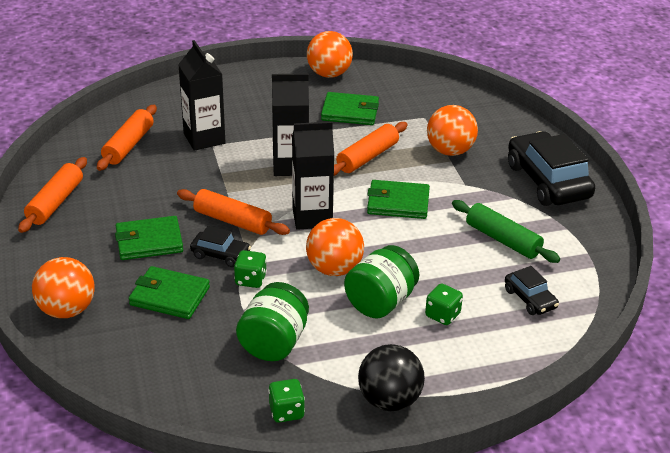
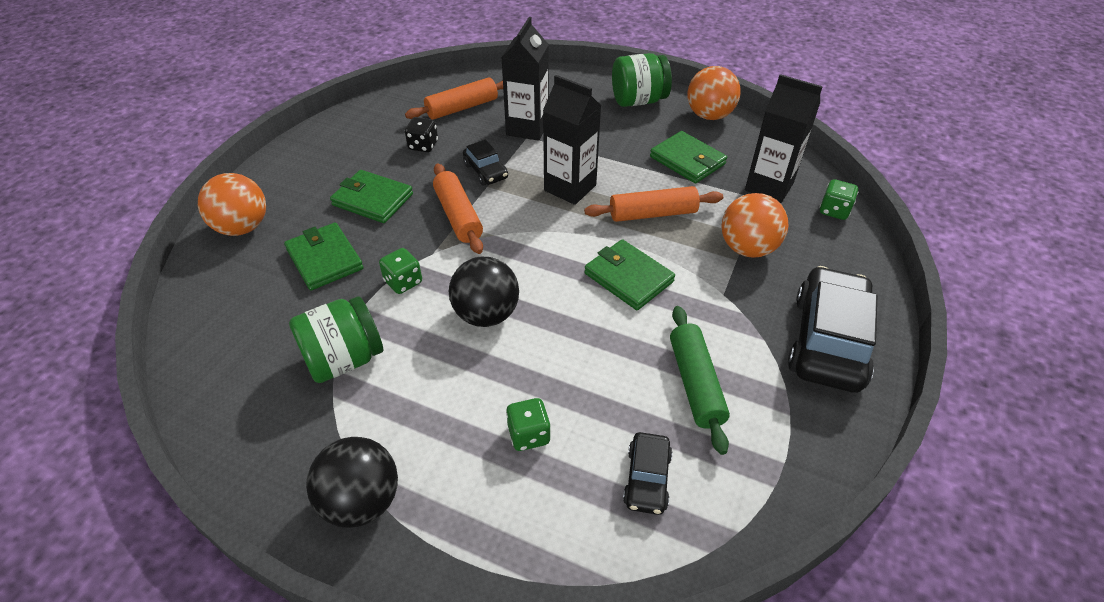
camera: 40 degrees right, 10 degrees up
orange rolling pin [18,157,87,233] -> none
black car [190,226,251,267] -> black car moved to [463,140,508,186]
green dice [268,379,305,423] -> green dice moved to [820,179,858,220]
black carton [292,121,334,230] -> black carton moved to [745,74,823,203]
orange ball [306,218,364,276] -> black ball [449,257,519,327]
green jar [344,245,419,319] -> green jar moved to [612,53,672,107]
none -> black dice [405,117,438,152]

